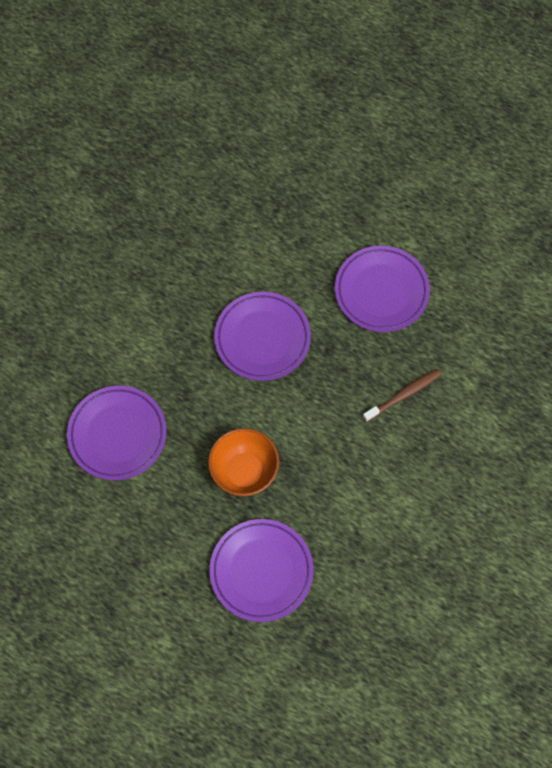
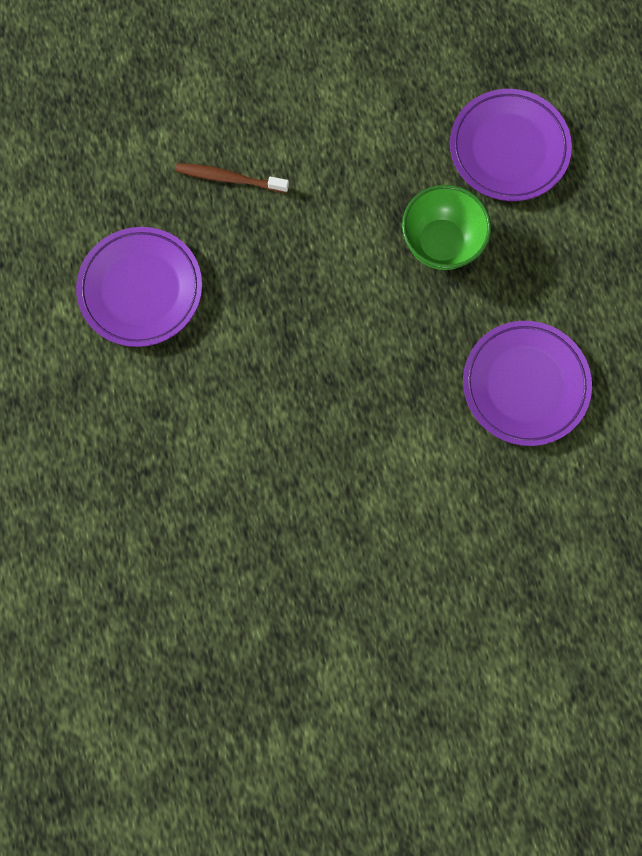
camera: 135 degrees left, 10 degrees up
orange bowl [208,428,279,496] -> green bowl [402,185,491,270]
purple plate [214,292,311,381] -> none

